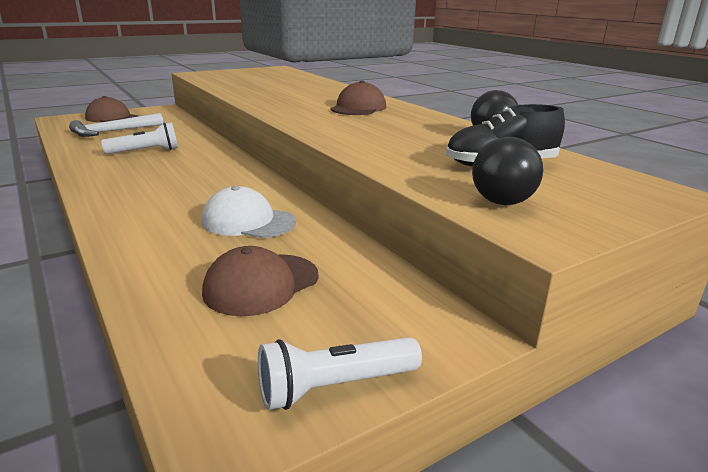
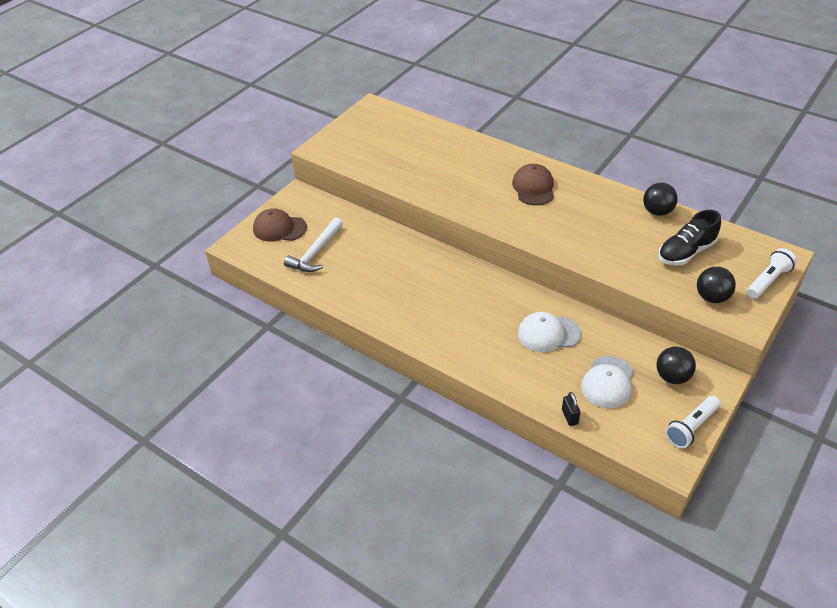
camera: 20 degrees left, 20 degrees up
white flashlight [101,123,178,154] -> white flashlight moved to [746,248,797,299]
brown cap [202,246,319,316] -> white cap [581,356,634,408]
none -> black padlock [562,392,580,426]
none -> black ball [656,347,696,384]

